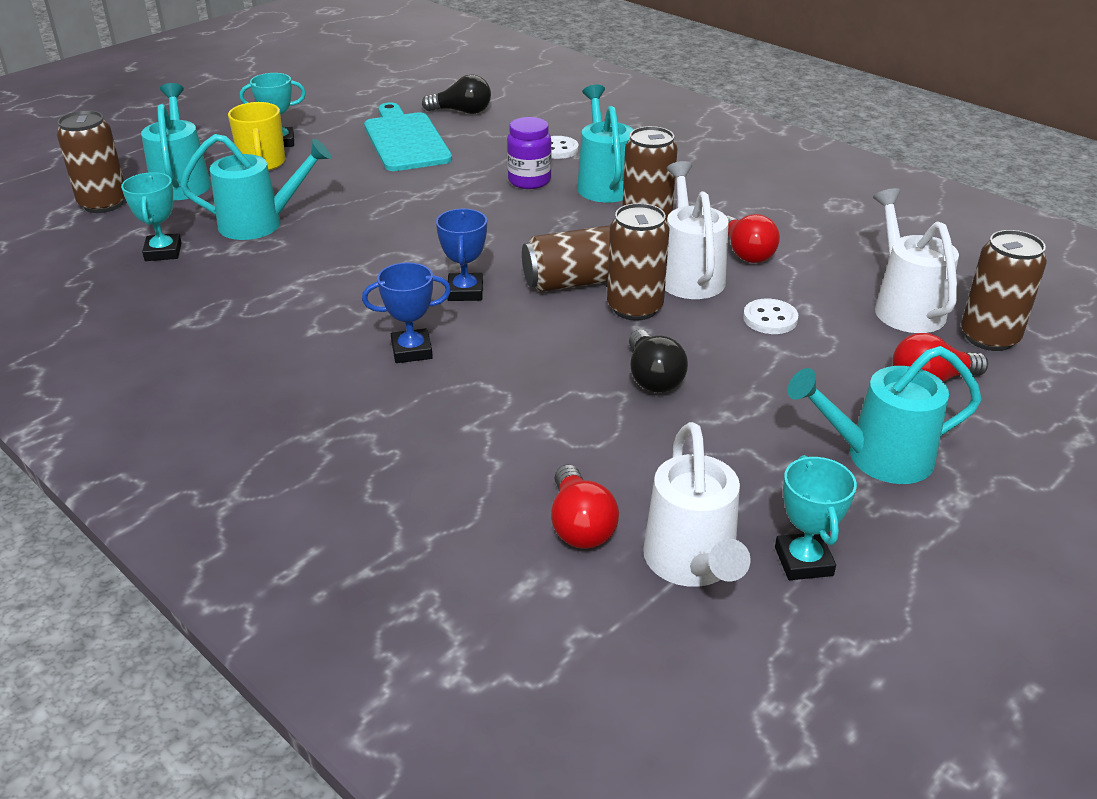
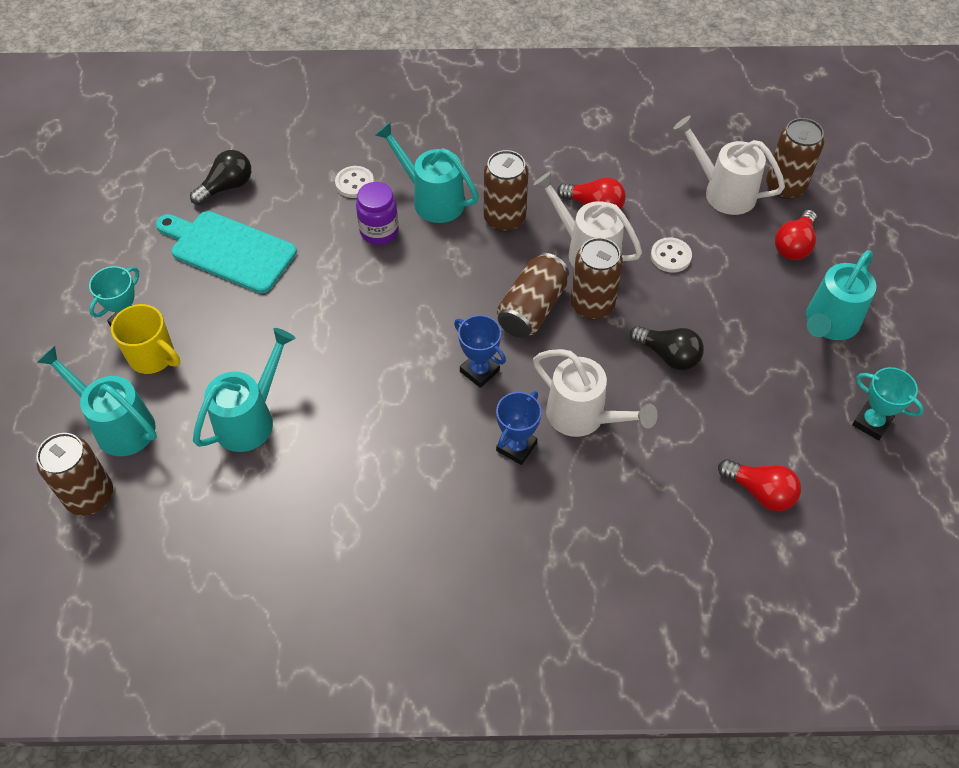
camera: 45 degrees left, 20 degrees up
turquoise trophy [121,172,182,261] -> none
white watering can [643,422,751,587] -> white watering can moved to [533,349,658,437]

